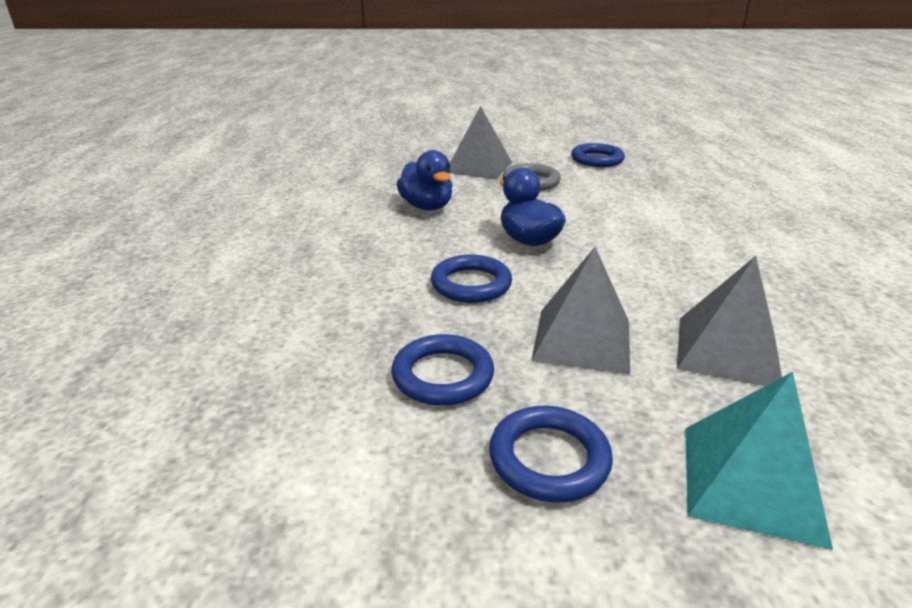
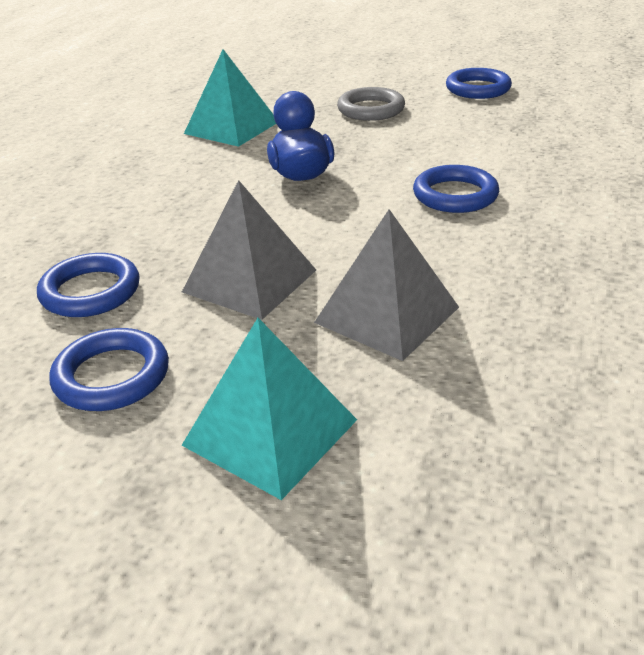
camera: 20 degrees right, 5 degrees up
blue duck [397,150,452,210] -> turquoise pyramid [184,49,276,147]
blue ring [431,255,512,303] -> blue ring moved to [413,165,499,213]
grey pyramid [450,106,512,179] -> none

